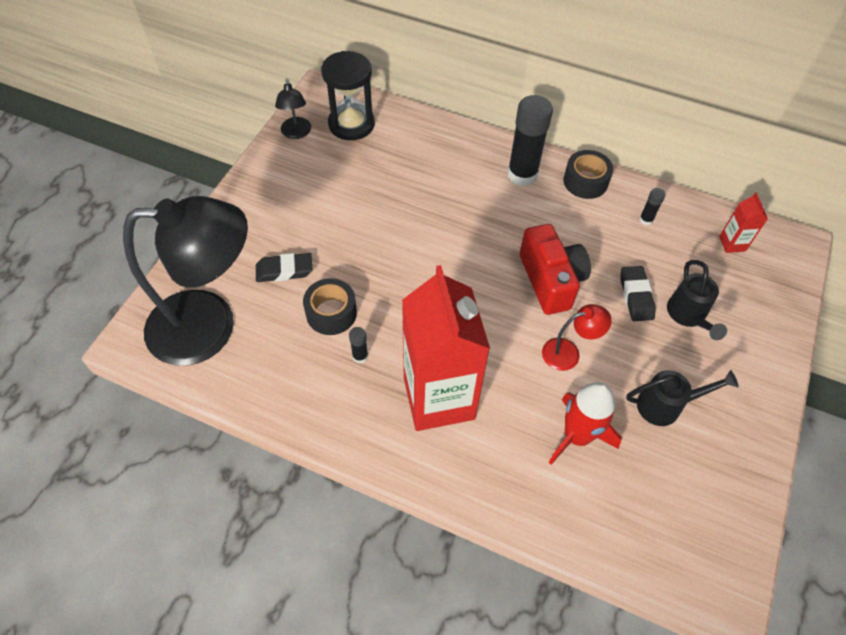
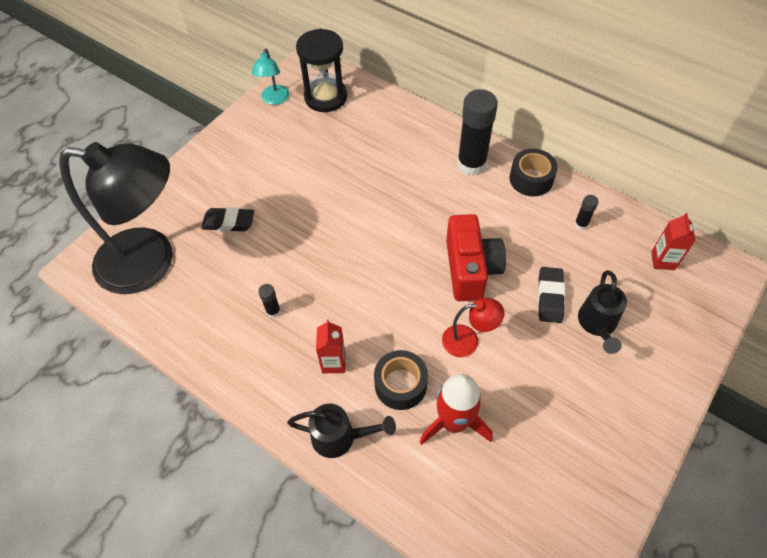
camera: 15 degrees right, 0 degrees up
black lamp [275,79,311,139] -> turquoise lamp [252,49,289,105]
black tape [303,278,357,335] -> black tape moved to [374,350,428,410]
red carton [402,265,490,431] -> red carton [316,320,346,373], size x0.40
black watering can [626,370,739,426] -> black watering can moved to [287,404,396,458]

